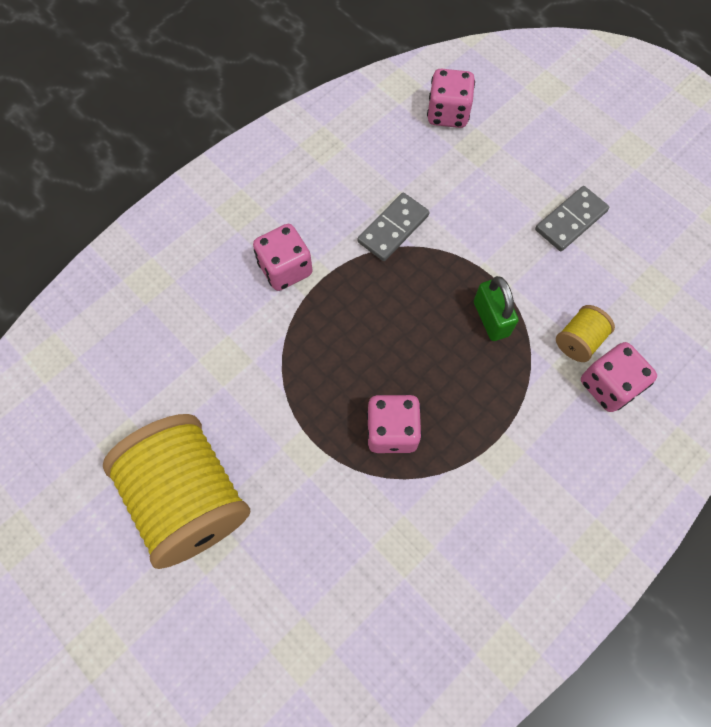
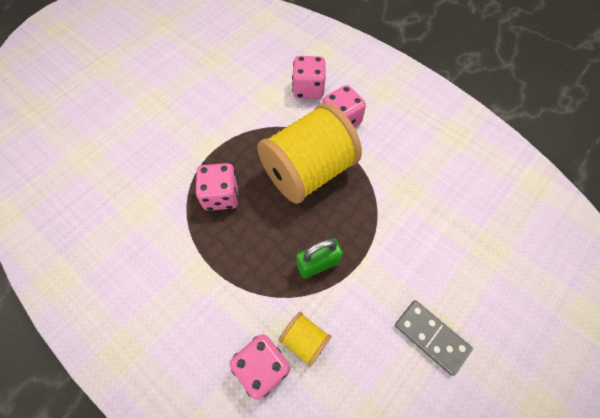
camera: 85 degrees right, 5 degrees down
yellow spool [103,414,250,569] -> yellow spool moved to [257,103,362,204]
grey domino [358,193,430,261] -> none
pink dice [427,69,475,128] -> pink dice moved to [292,56,326,99]

